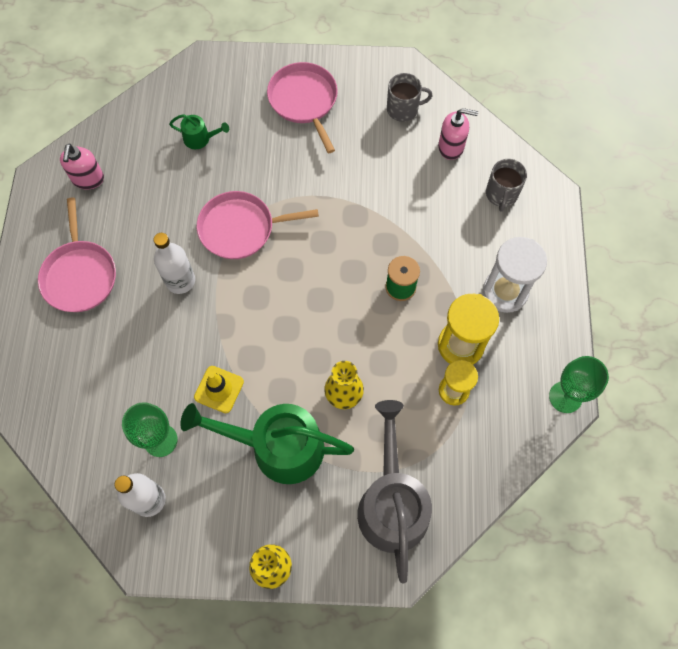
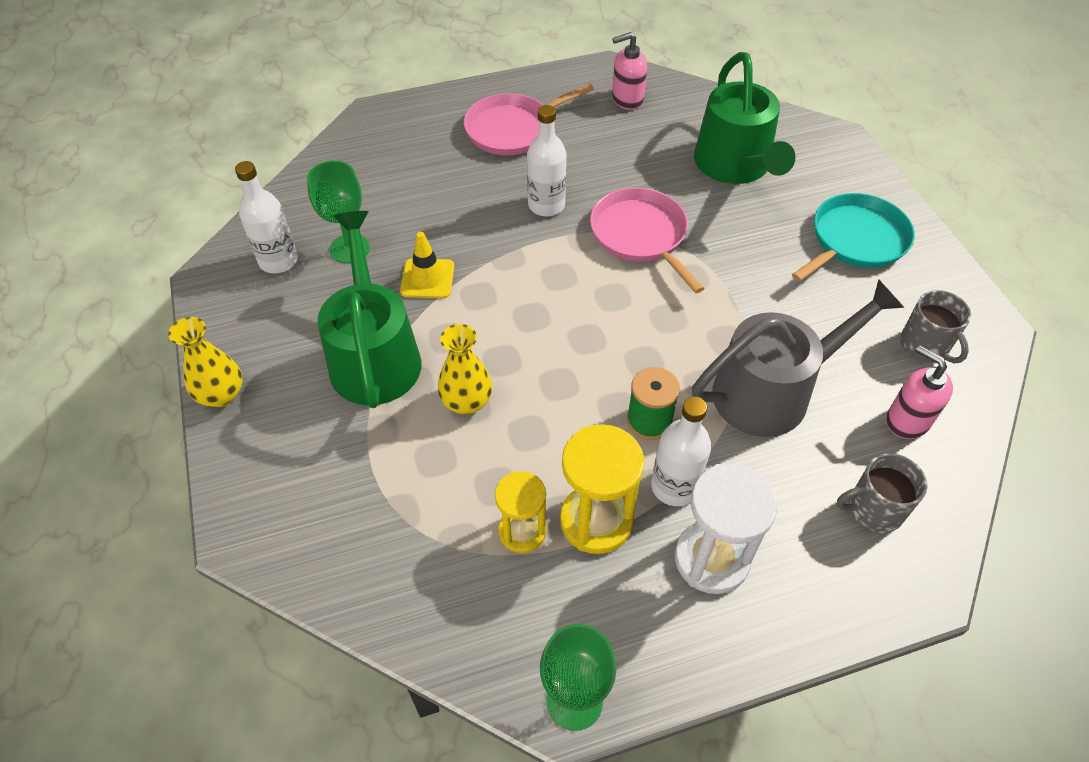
camera: 70 degrees right, 15 degrees down
green watering can [169,114,229,149] -> green watering can [694,52,795,184], size x2.28
pink pan [267,62,338,153] -> turquoise pan [792,193,915,282]
grey watering can [357,400,432,584] -> grey watering can moved to [692,279,904,437]
pink soap dispenser [438,108,478,160] -> pink soap dispenser turned 150 degrees clockwise [886,345,953,439]
none -> white bottle [651,397,711,506]

